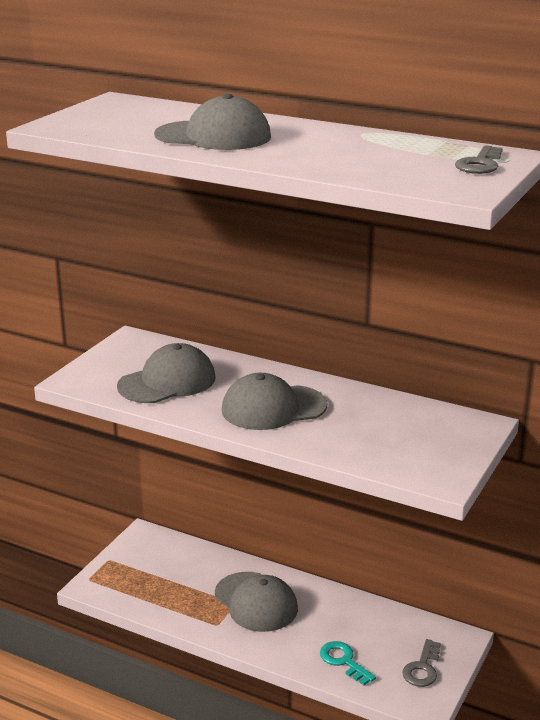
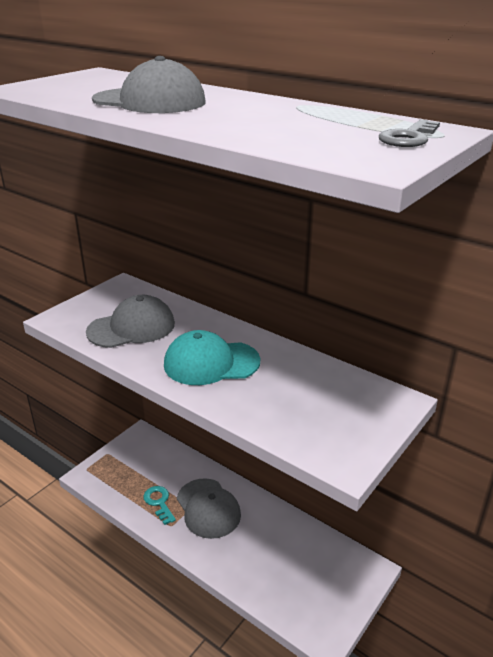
camera: 10 degrees right, 5 degrees up
grey cap [222,373,327,430] -> turquoise cap [164,330,260,385]
turquoise key [320,641,376,685] -> turquoise key moved to [143,486,176,525]
grey key [402,639,441,687] -> none

